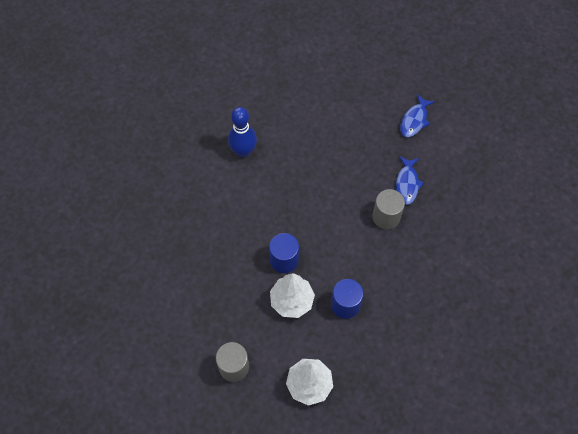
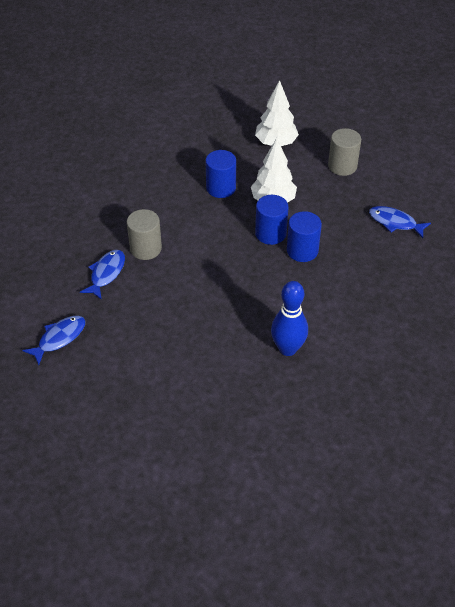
camera: 165 degrees left, 15 degrees down
none -> blue cylinder [287,211,322,262]
none -> blue fish [369,206,431,238]

